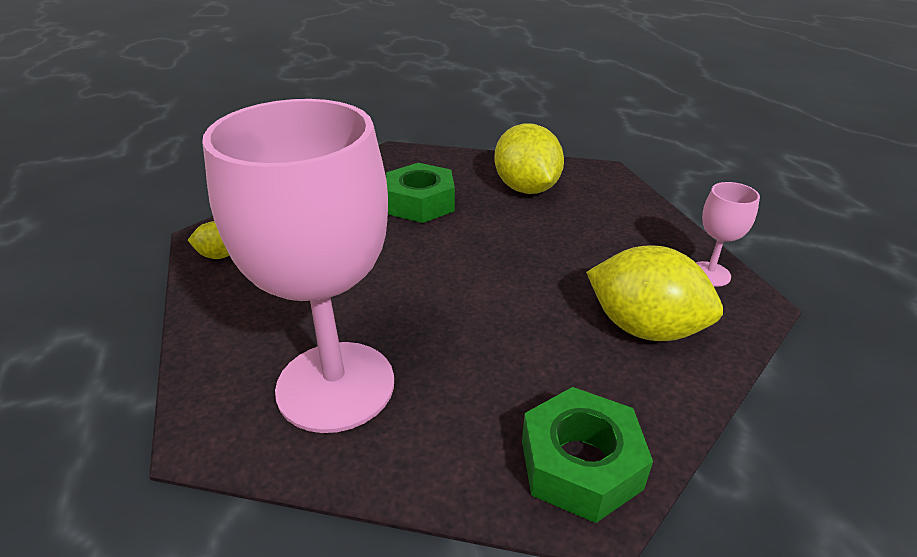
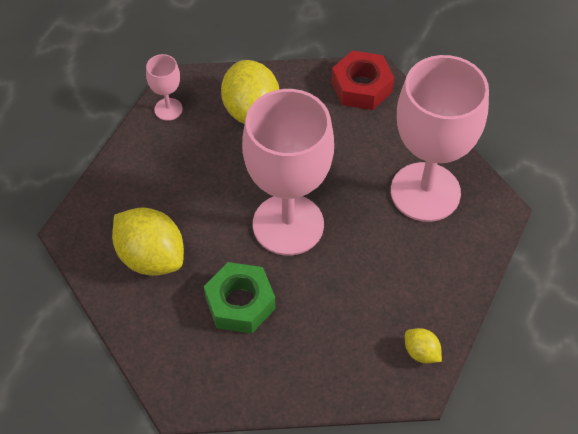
camera: 135 degrees left, 20 degrees up
yellow lemon [494,124,564,194] -> yellow lemon turned 75 degrees counterclockwise [112,207,184,276]
green nut [522,387,653,523] -> red nut [331,50,394,110]
none -> pink goblet [242,89,334,256]

